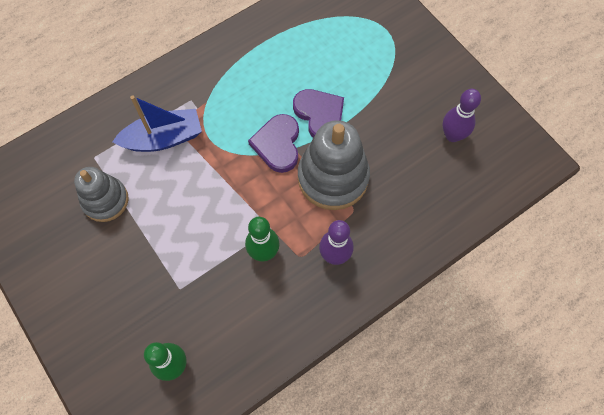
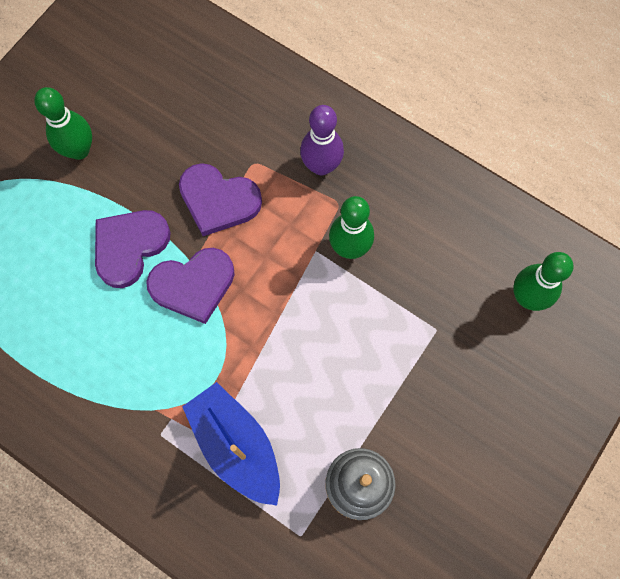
camera: 110 degrees left, 5 degrees up
grey stacking toy [298,120,370,210] -> purple heart [179,163,262,236]
purple bowling pin [443,89,481,142] -> none
none -> green bowling pin [34,87,92,160]

